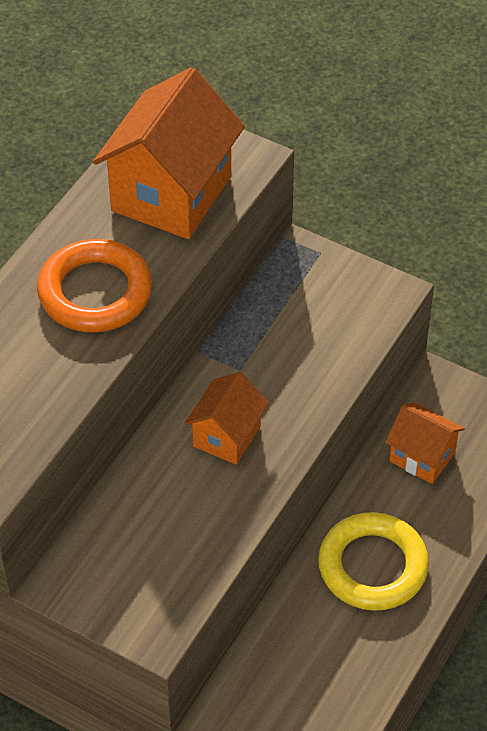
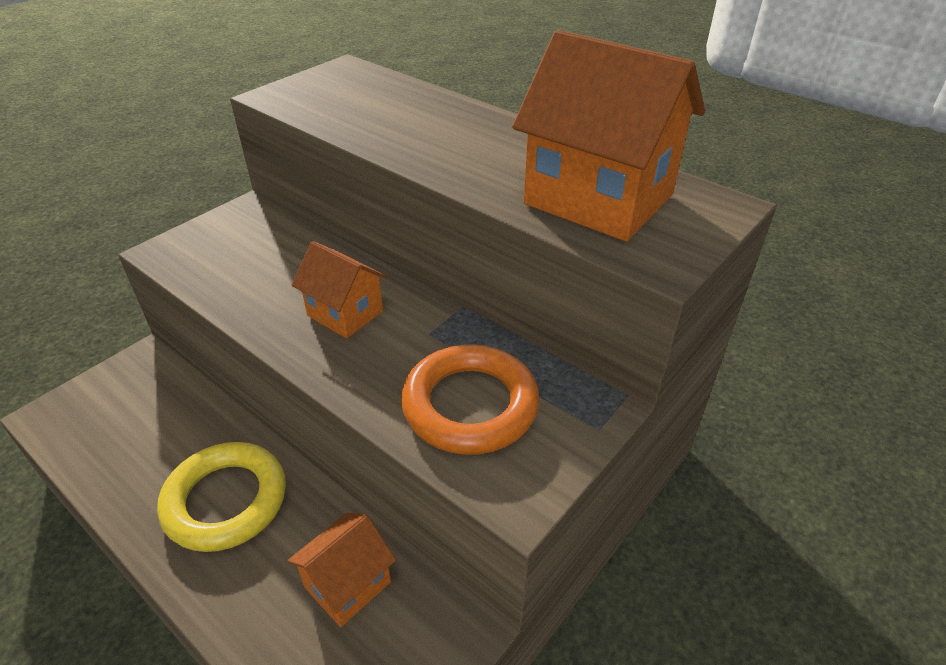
camera: 100 degrees right, 10 degrees down
orange ring [37,239,152,332] -> orange ring moved to [401,344,540,455]

